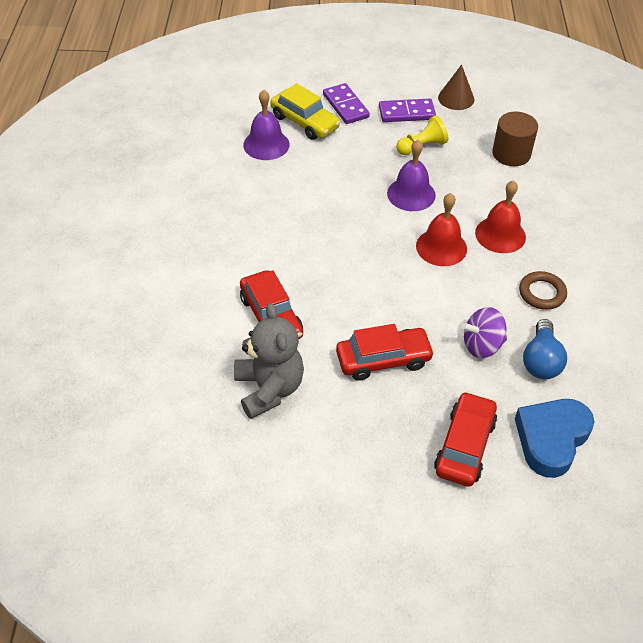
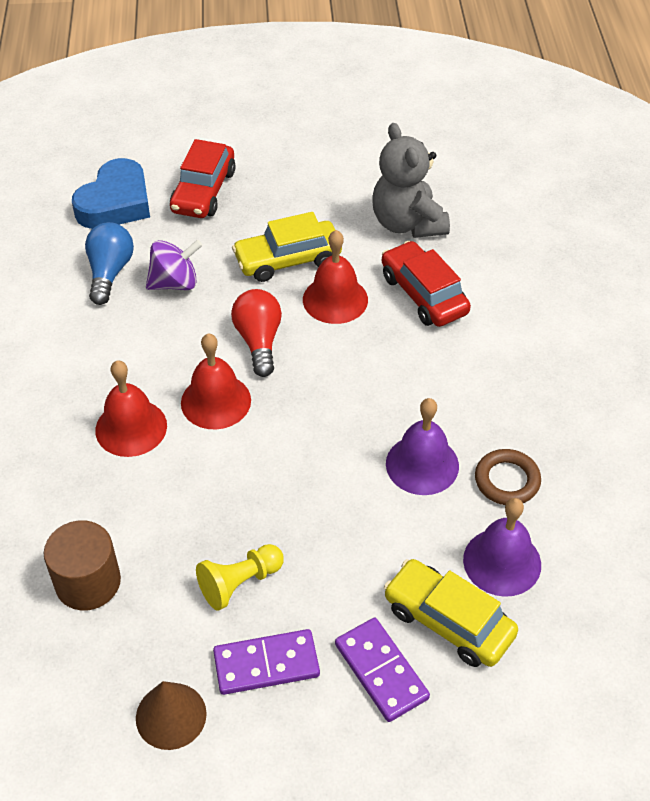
camera: 175 degrees right, 0 degrees up
red car [336,324,435,381] -> yellow car [232,212,342,282]
purple bell [387,140,436,211] -> purple bell moved to [386,398,459,495]
brown ring [519,271,567,310] -> brown ring moved to [475,449,541,505]
none -> red light bulb [231,289,282,377]
none -> red bell [303,230,368,324]

